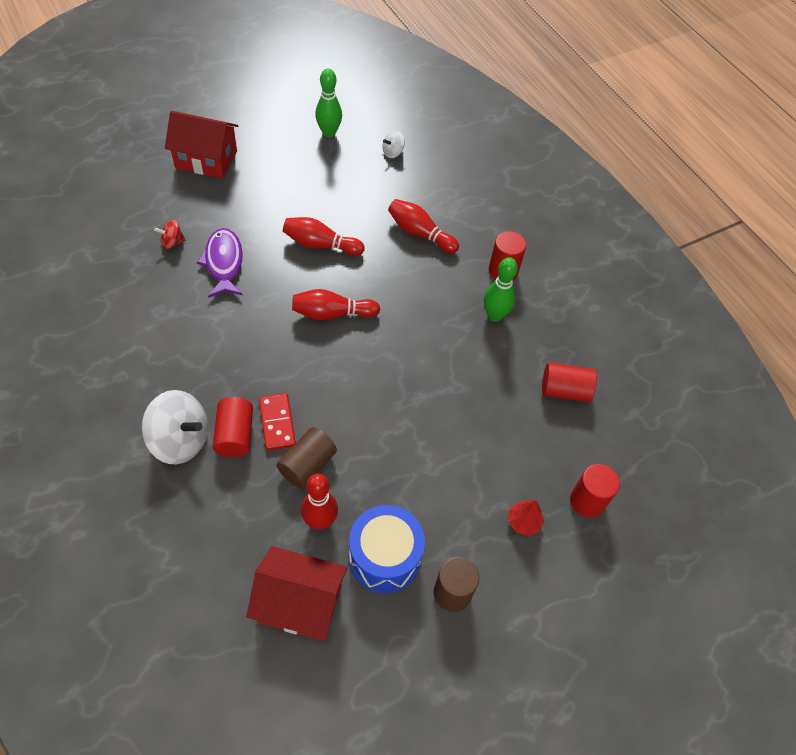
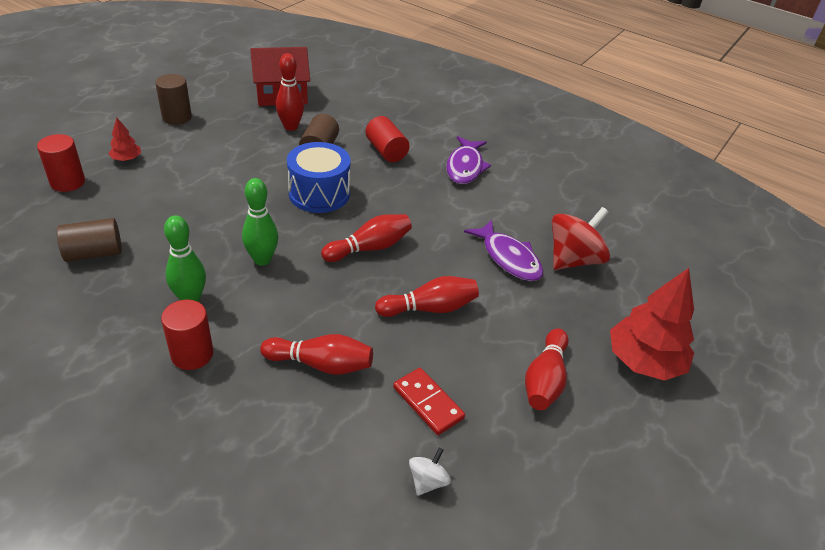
camera: 155 degrees right, 15 degrees down
white spinning top [141,390,208,464] -> none
red spinning top [154,220,185,249] -> red spinning top [552,207,610,270], size x2.06
red house [165,111,238,179] -> red tree [610,268,694,381]
red domino [259,393,296,451] -> red domino moved to [393,368,465,435]
green bowling pin [315,69,342,138] -> green bowling pin moved to [242,178,278,266]
blue drum [349,505,425,593] -> blue drum moved to [287,142,351,213]
red cylinder [542,362,597,402] -> brown cylinder [57,218,122,262]
none -> purple fish [446,136,491,184]
none -> red bowling pin [525,328,569,410]

